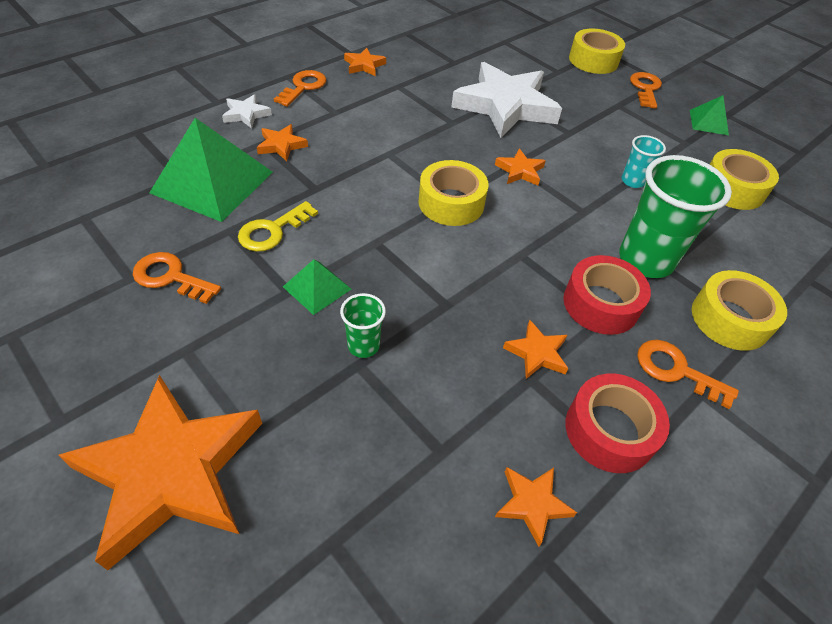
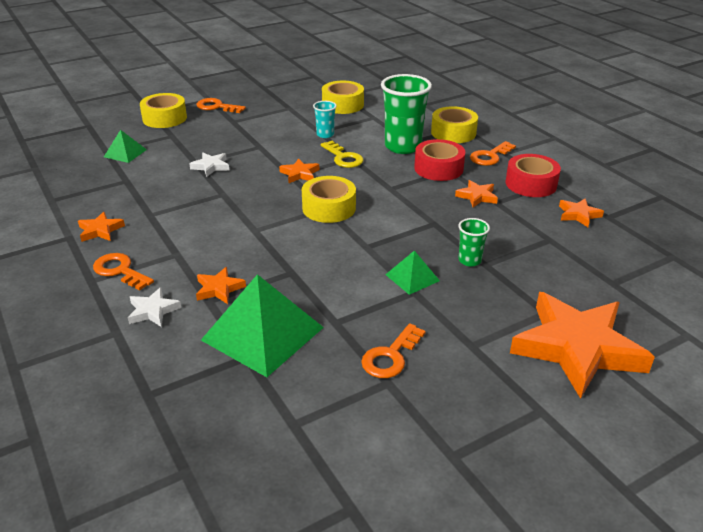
camera: 75 degrees left, 15 degrees down
yellow key [238,201,318,252] -> yellow key moved to [321,141,363,168]
white star [451,62,562,138] -> white star [189,153,230,177], size x0.42
green pyramid [690,95,729,135] -> green pyramid moved to [104,130,147,163]

